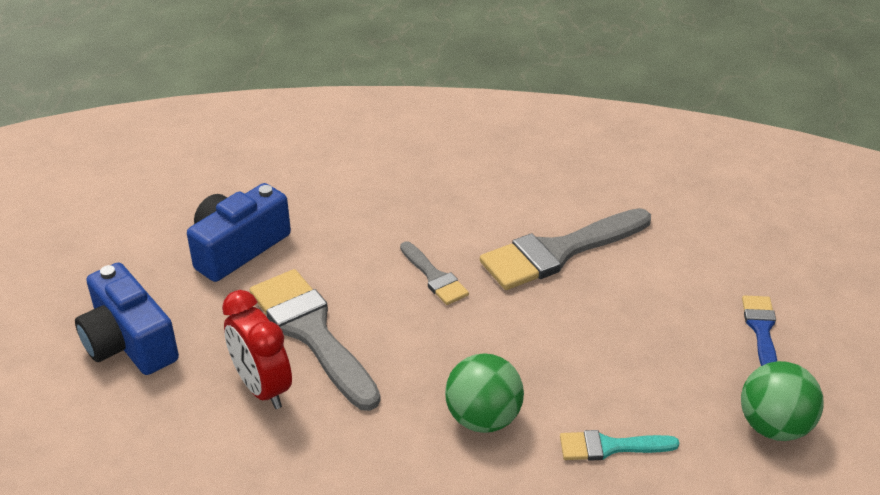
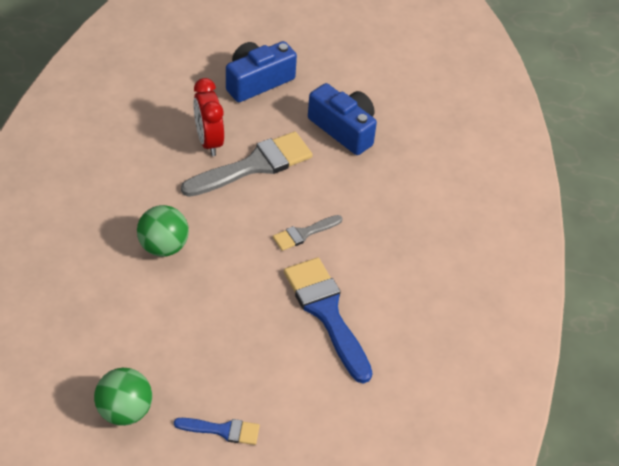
camera: 90 degrees right, 10 degrees up
red clock [222,290,292,409] -> red clock turned 75 degrees counterclockwise [193,78,224,156]
grey brush [480,208,651,290] -> blue brush [284,258,372,384]
turquoise brush [560,430,679,461] -> none

